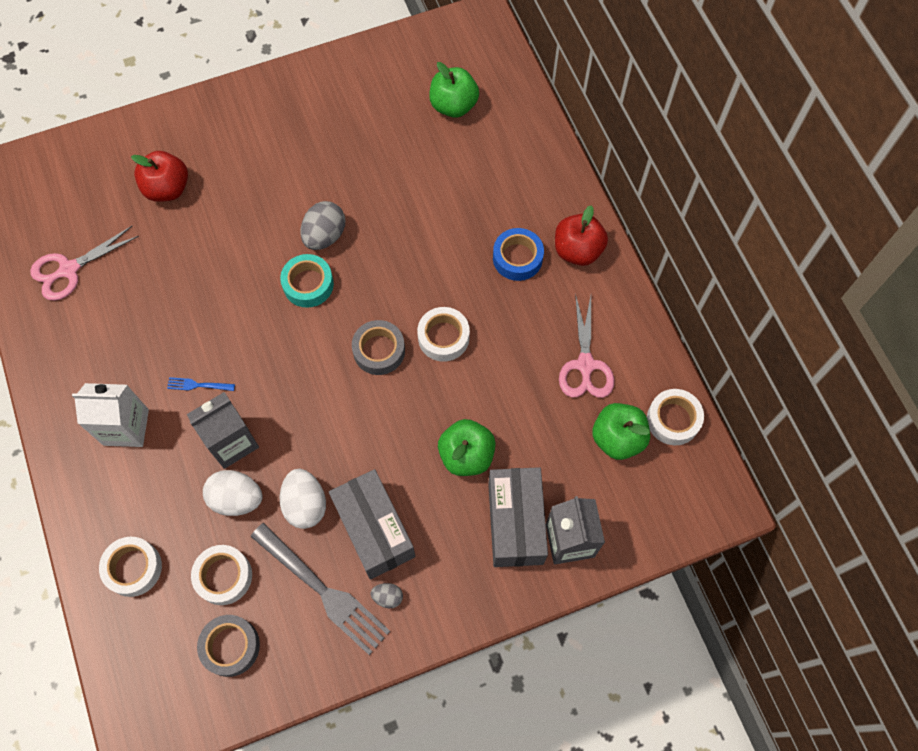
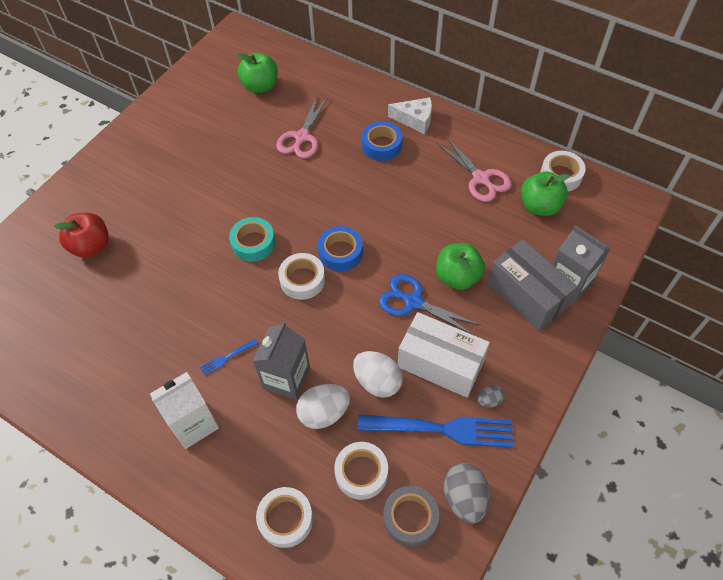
camera: 35 degrees left, 10 degrees down
pink scissors [30,226,139,301] -> pink scissors moved to [276,96,328,158]
grey fork [250,523,390,655] -> blue fork [357,414,513,448]
grey egg [301,201,345,250] -> grey egg moved to [444,463,490,524]
grey box [329,469,416,580] -> white box [398,312,490,398]
grey tape [352,320,405,375] -> blue tape [318,226,363,271]
white tape [417,307,470,362] -> white tape moved to [278,253,325,300]
red apple [555,205,608,266] -> white cheese [388,97,432,134]
none -> blue scissors [379,274,480,336]

